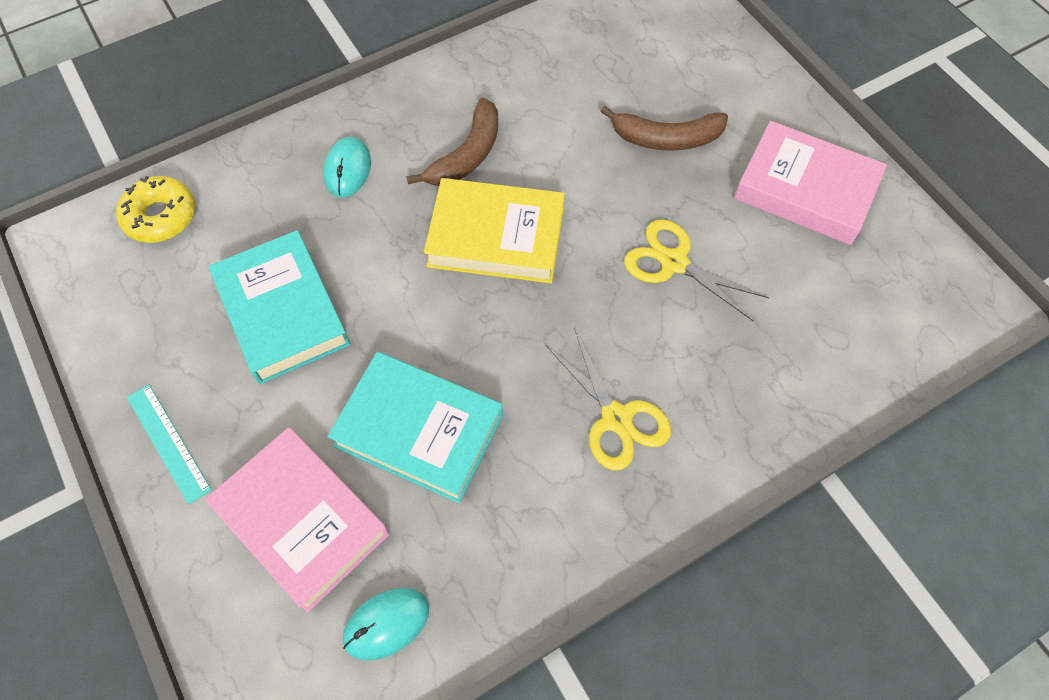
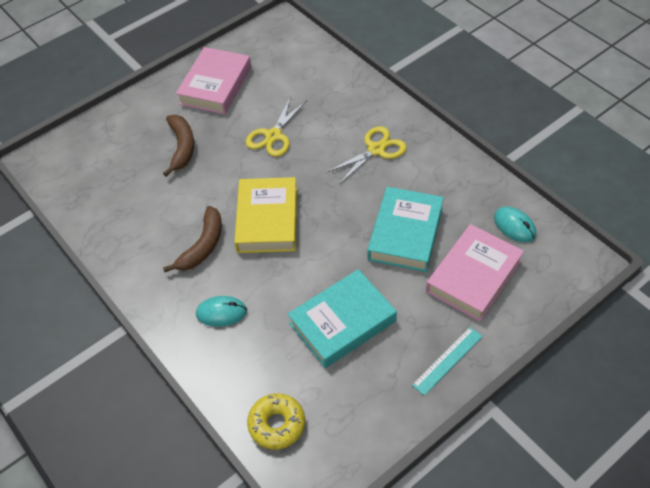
camera: 95 degrees left, 10 degrees down
brown banana [406,98,498,186] -> brown banana turned 90 degrees clockwise [163,206,222,272]

